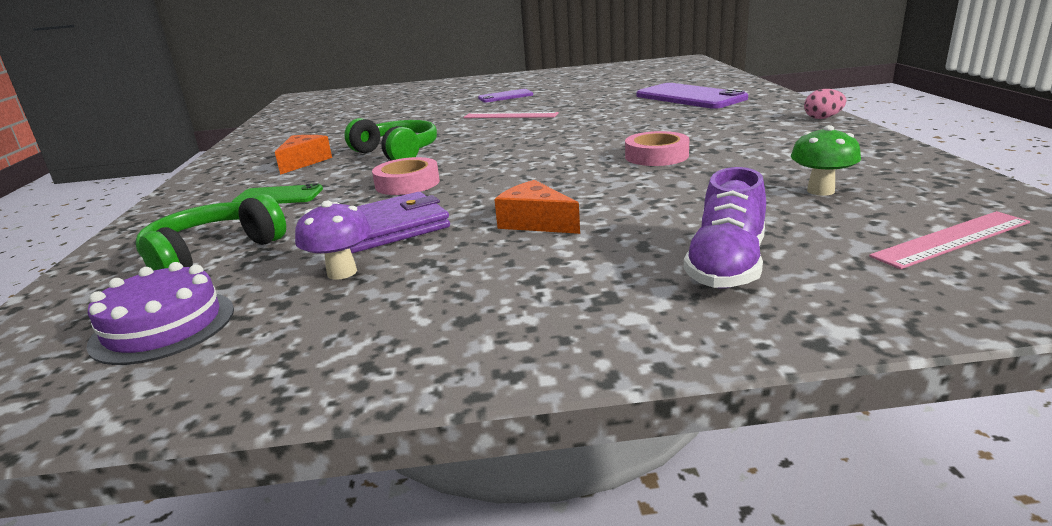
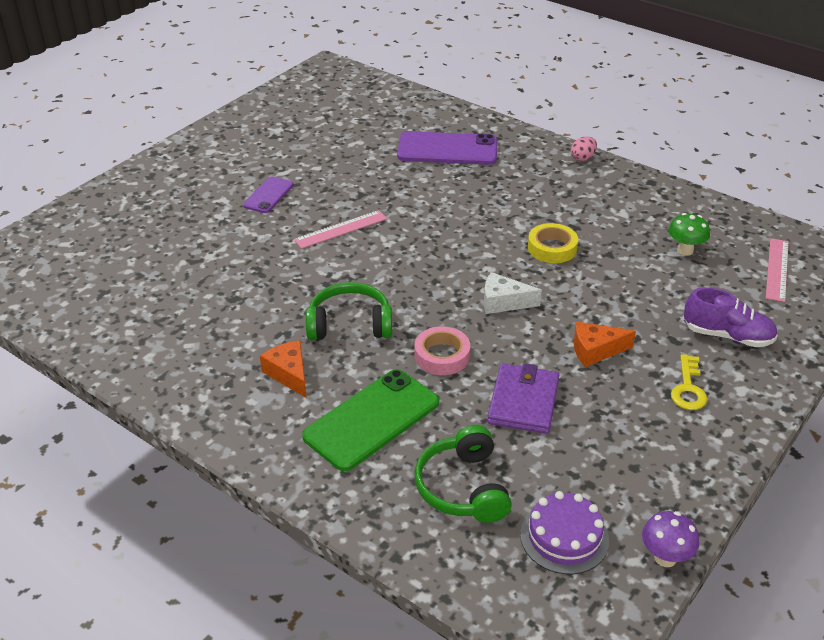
camera: 50 degrees left, 15 degrees up
green phone [232,183,323,204] -> green phone [302,369,439,471], size x1.81
purple mushroom [295,201,371,280] -> purple mushroom moved to [642,511,699,567]
pink tape [625,131,689,166] -> yellow tape [528,223,578,263]
purple shoe [684,167,766,289] -> purple shoe turned 45 degrees counterclockwise [684,287,778,347]
none -> white cheese [484,272,542,314]
none -> yellow key [671,354,707,410]

